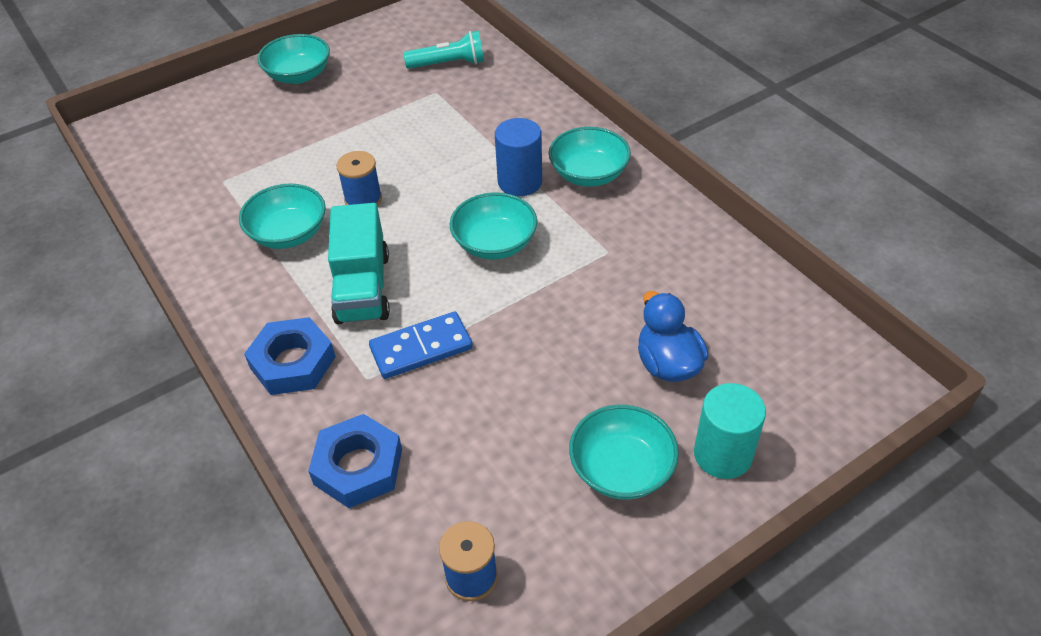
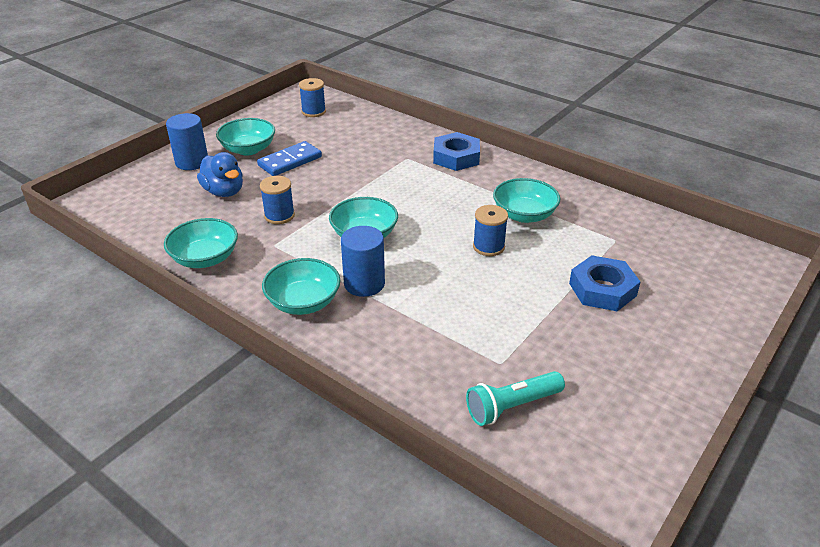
camera: 160 degrees right, 10 degrees down
turquoise bowl [257,34,330,84] -> turquoise bowl moved to [164,218,238,268]
blue nut [308,414,402,508] -> blue nut moved to [569,255,640,311]
turquoise truck [328,203,390,324] -> none
blue domino [369,312,473,379] -> blue domino moved to [257,141,322,176]
turquoise cylinder [694,383,766,479] -> blue cylinder [166,113,208,170]
none -> blue spool [260,176,295,224]

